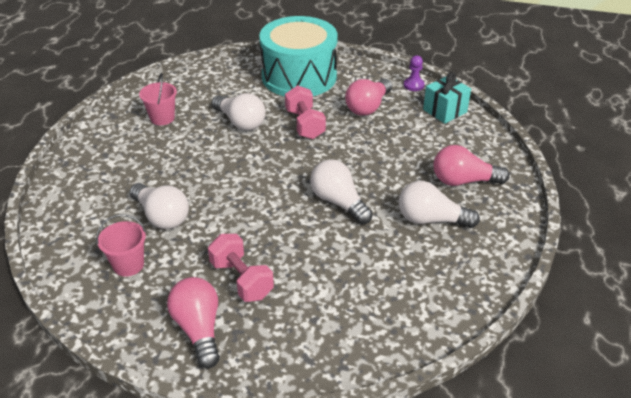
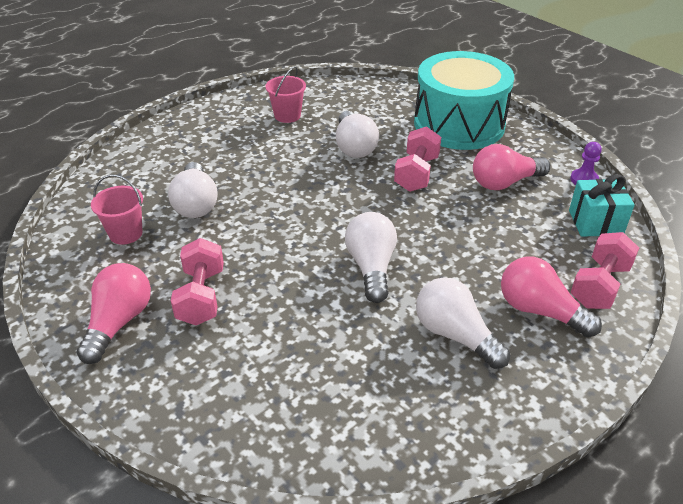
camera: 35 degrees right, 0 degrees up
none -> pink dumbbell [571,232,639,309]

